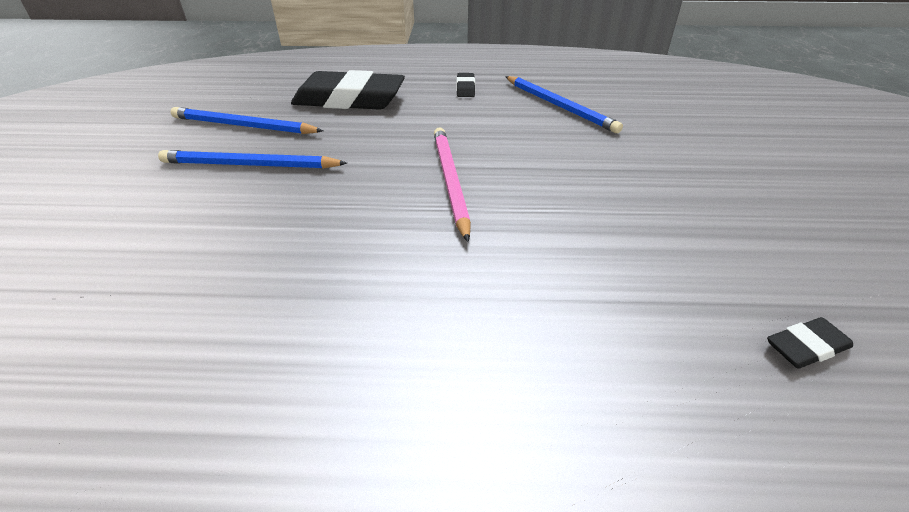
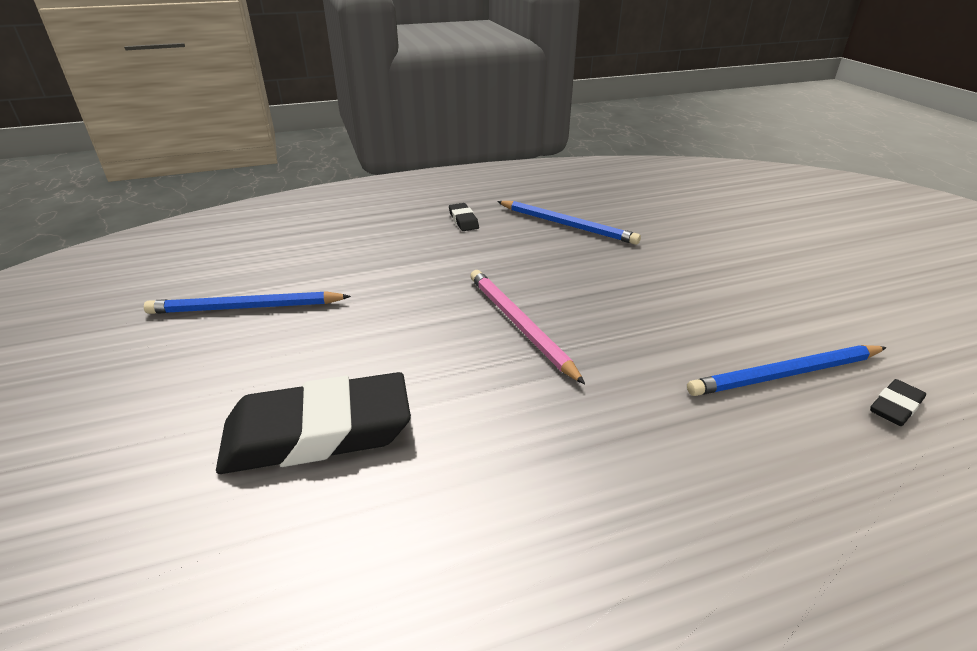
camera: 20 degrees left, 5 degrees down
blue pencil [158,150,347,169] -> blue pencil moved to [687,345,887,396]
black eraser [291,70,405,110] -> black eraser moved to [216,372,411,474]

